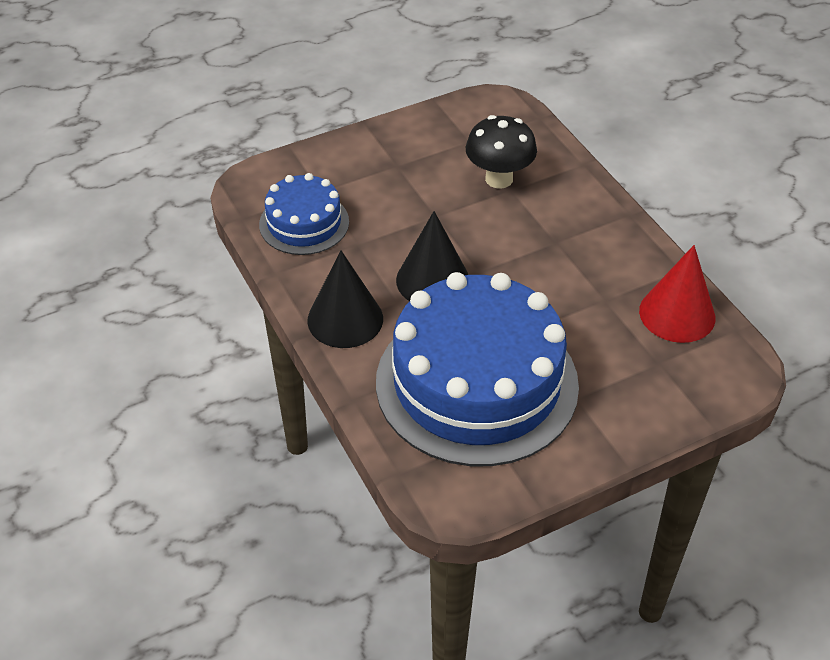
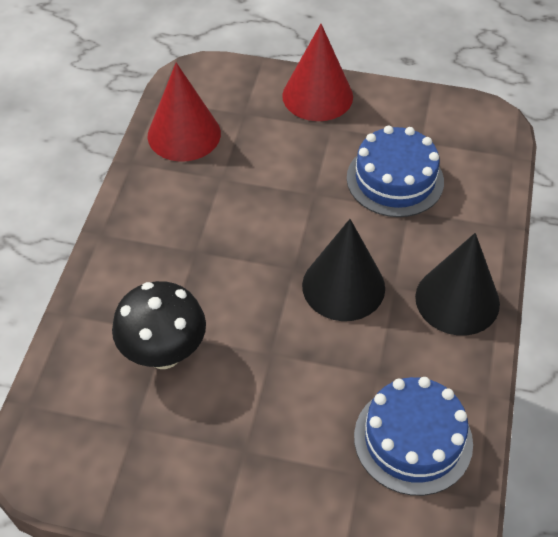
camera: 140 degrees left, 5 degrees up
blue cake [376,272,579,466] -> blue cake [347,126,444,217], size x0.50
none -> red cone [282,24,353,121]

